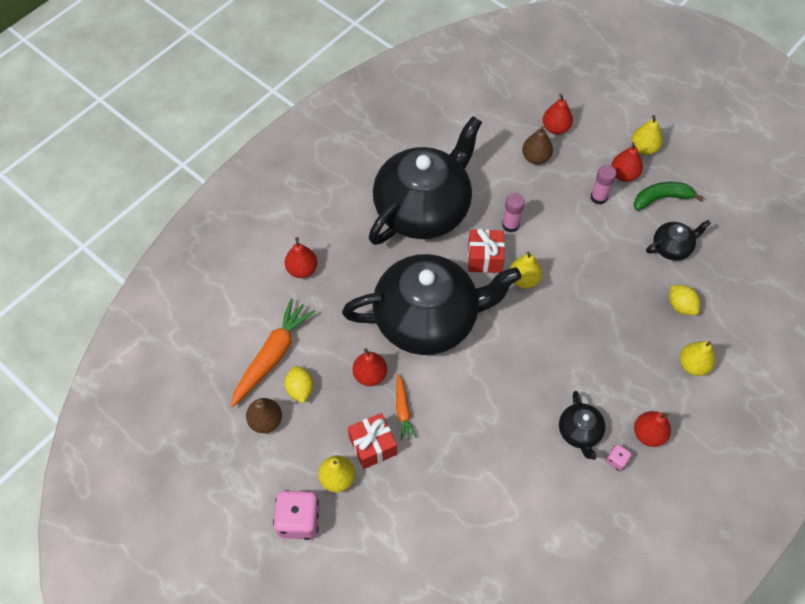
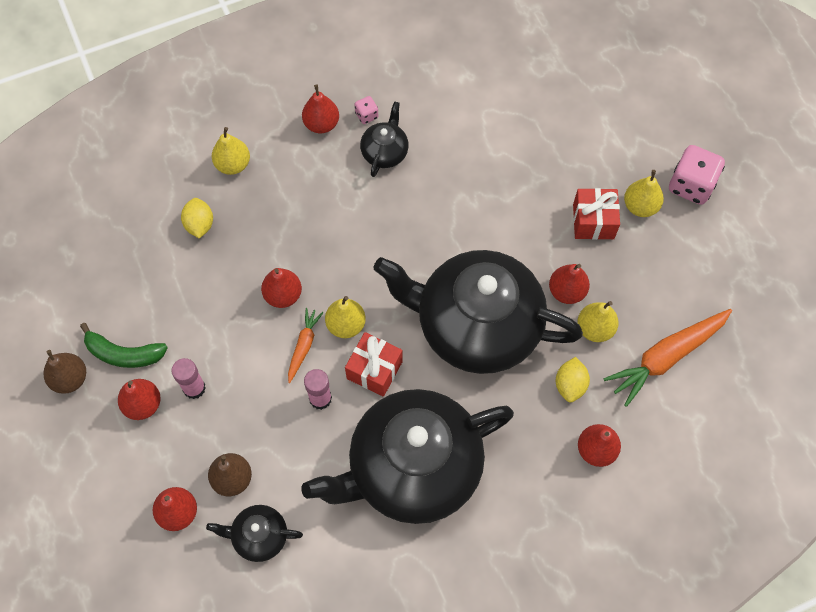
camera: 155 degrees left, 5 degrees up
brown pear [246,398,282,433] -> brown pear moved to [43,350,86,394]
yellow lemon [285,366,313,403] -> yellow lemon moved to [556,357,590,403]
orange carrot [396,374,417,440] -> orange carrot moved to [288,308,324,383]
yellow pear [631,115,663,155] -> yellow pear moved to [577,301,619,342]
black teapot [646,220,711,260] -> black teapot moved to [206,505,303,562]
none -> red pear [261,268,302,308]

